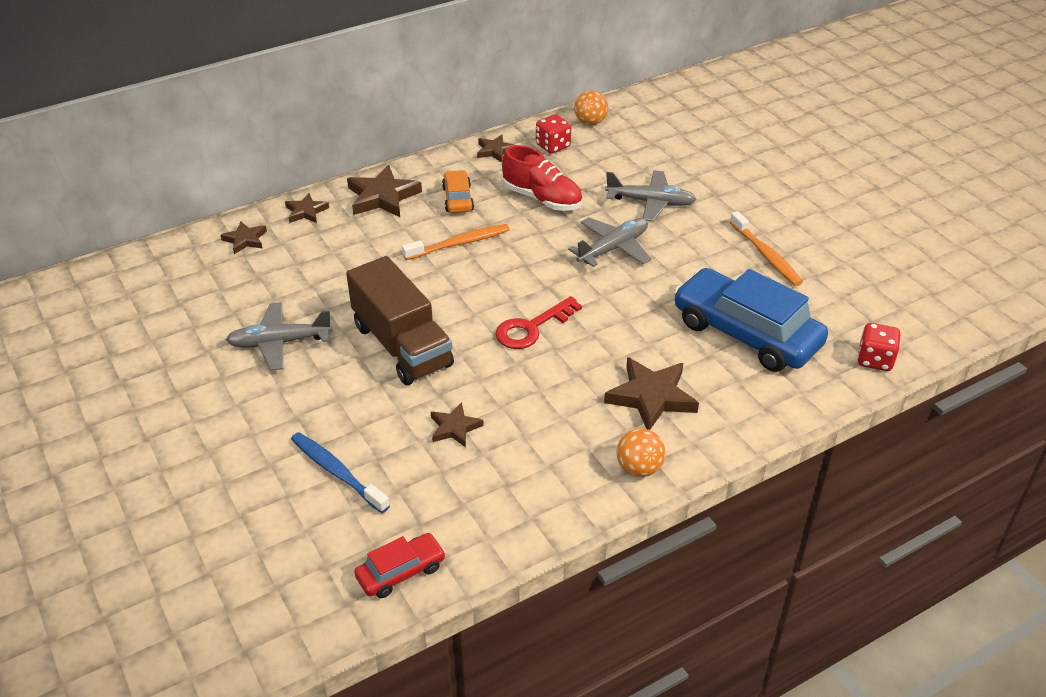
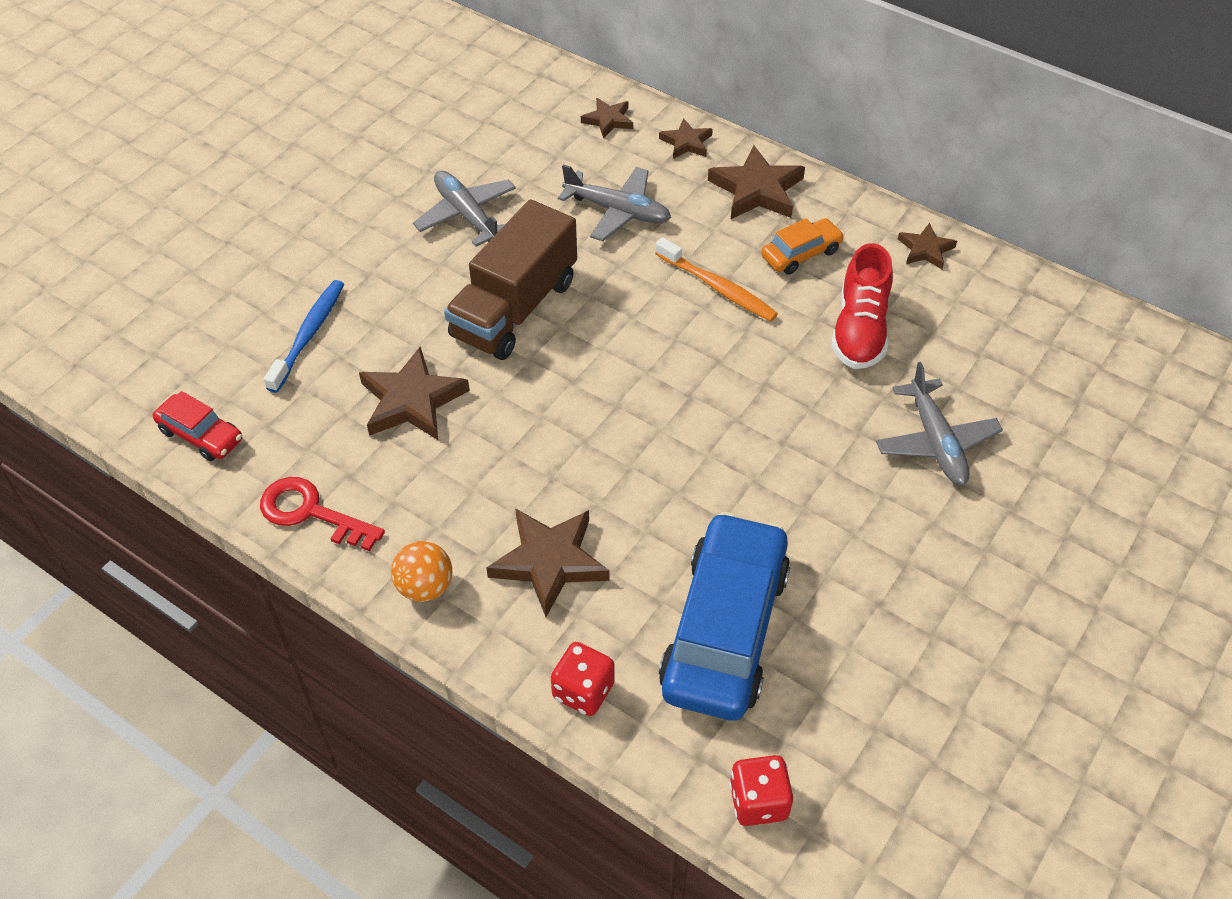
camera: 65 degrees right, 10 degrees up
brown star [431,402,484,447] -> brown star [359,346,470,440], size x1.74
red key [496,296,582,349] -> red key moved to [260,477,385,551]
red dice [536,114,571,153] -> red dice moved to [551,642,615,716]
grey plane [568,217,651,267] -> grey plane moved to [558,164,671,241]
orange ball [574,90,608,125] -> none
orange toothbrush [730,211,803,286] -> none

